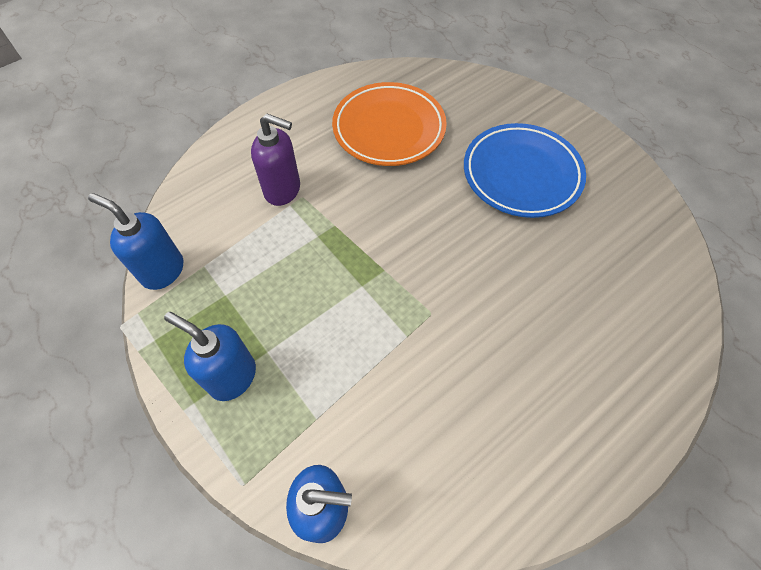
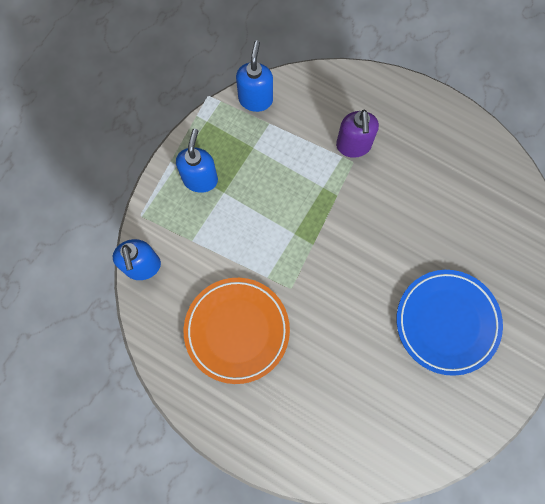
camera: 70 degrees right, 15 degrees up
orange plate [332,82,447,166] -> orange plate moved to [184,278,290,384]

